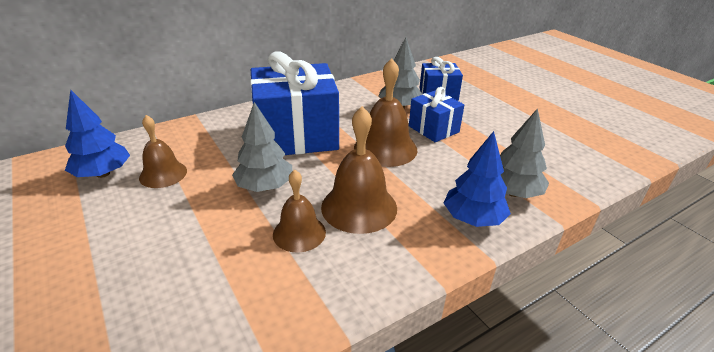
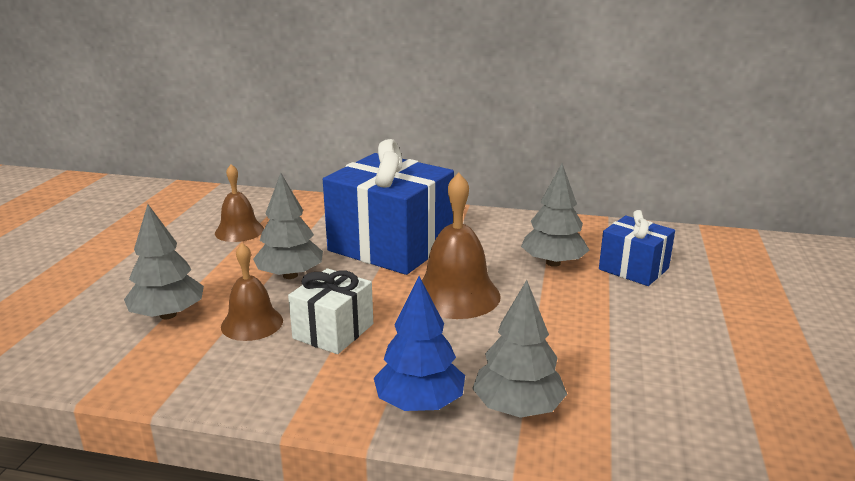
camera: 45 degrees right, 10 degrees down
blue tree [65,89,130,178] -> none
brown bell [321,106,397,234] -> white gift [288,268,373,354]
blue gift [409,87,464,142] -> none
none -> grey tree [124,204,204,319]

